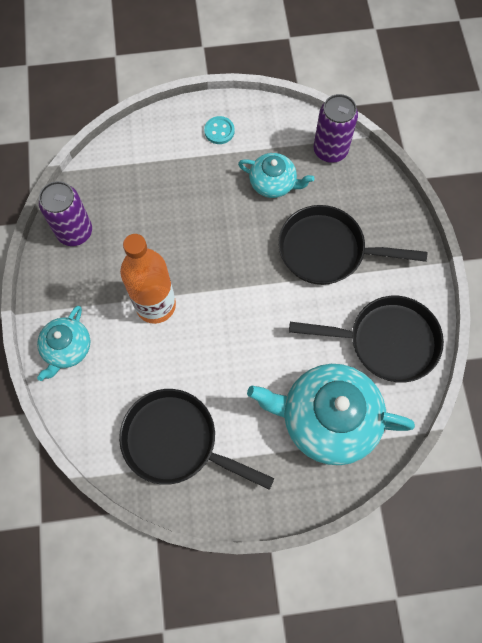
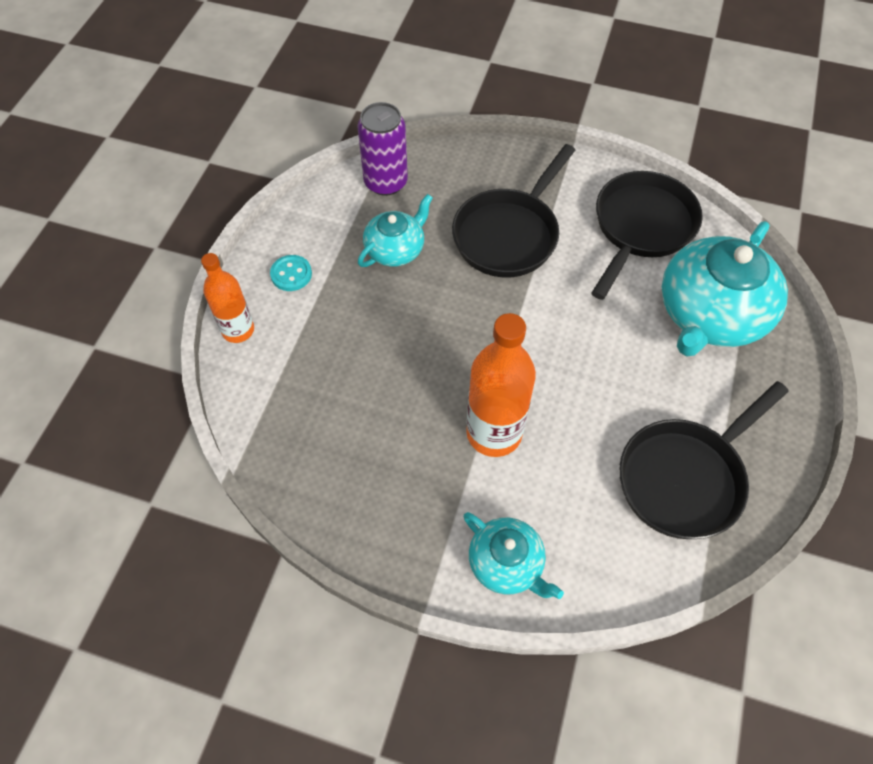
camera: 65 degrees left, 10 degrees down
purple can [39,181,92,246] -> none
none -> orange bottle [201,253,254,343]

